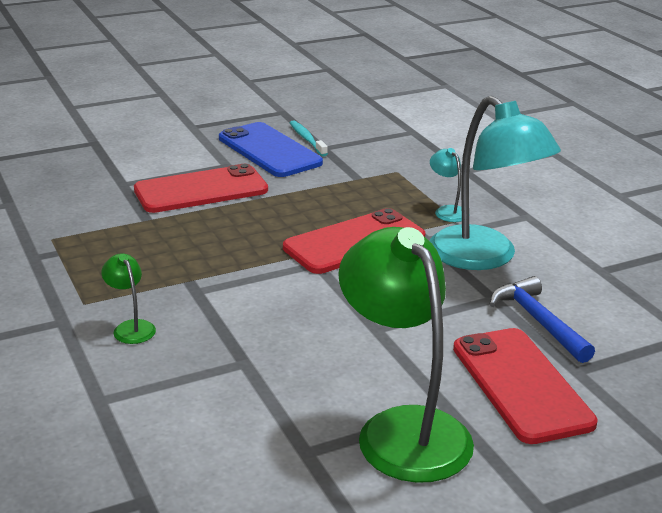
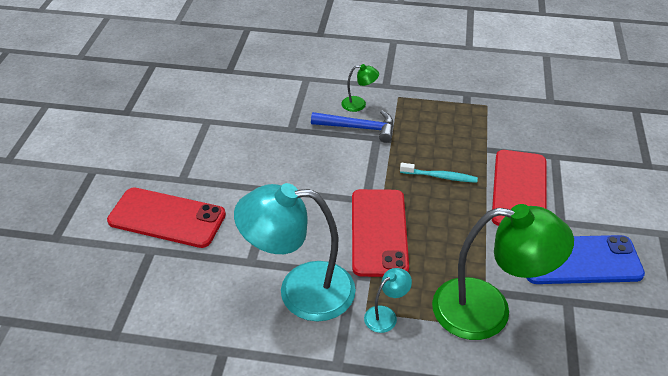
camera: 125 degrees right, 15 degrees up
turquoise toothbrush [290,120,328,157] -> turquoise toothbrush moved to [400,163,478,183]
green lamp [338,227,474,483] -> green lamp moved to [432,204,574,340]
turquoise lamp [430,148,470,222] -> turquoise lamp turned 45 degrees counterclockwise [364,268,412,333]
blue hammer [490,276,595,363] -> blue hammer moved to [311,110,394,143]

